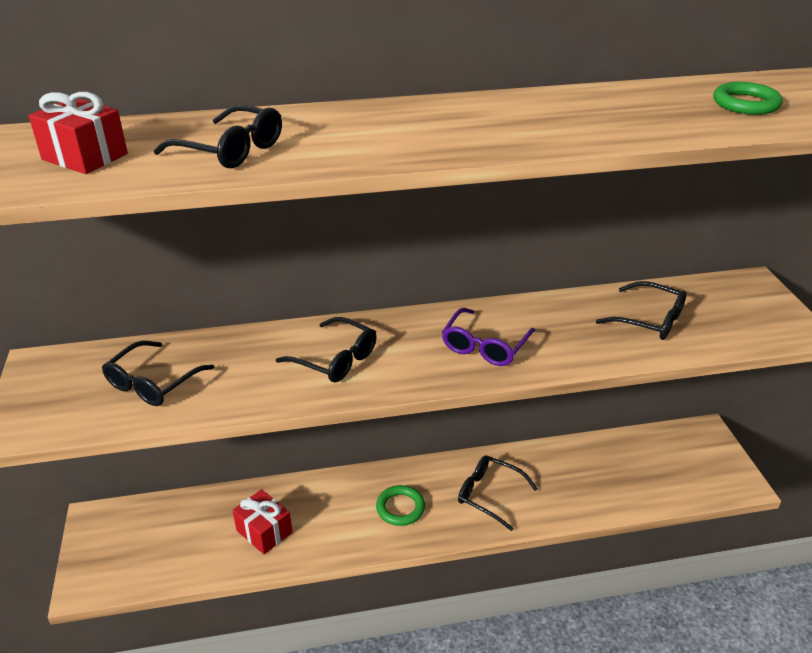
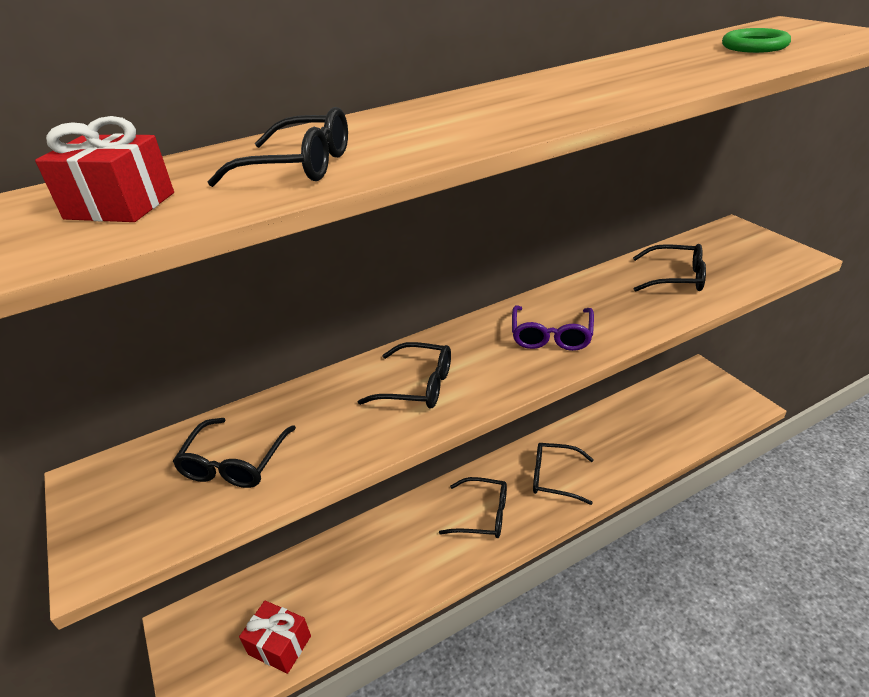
camera: 15 degrees left, 0 degrees up
red gift [233,489,292,554] -> red gift moved to [239,600,311,674]
green ring [376,485,425,526] -> black glasses [439,477,507,538]

